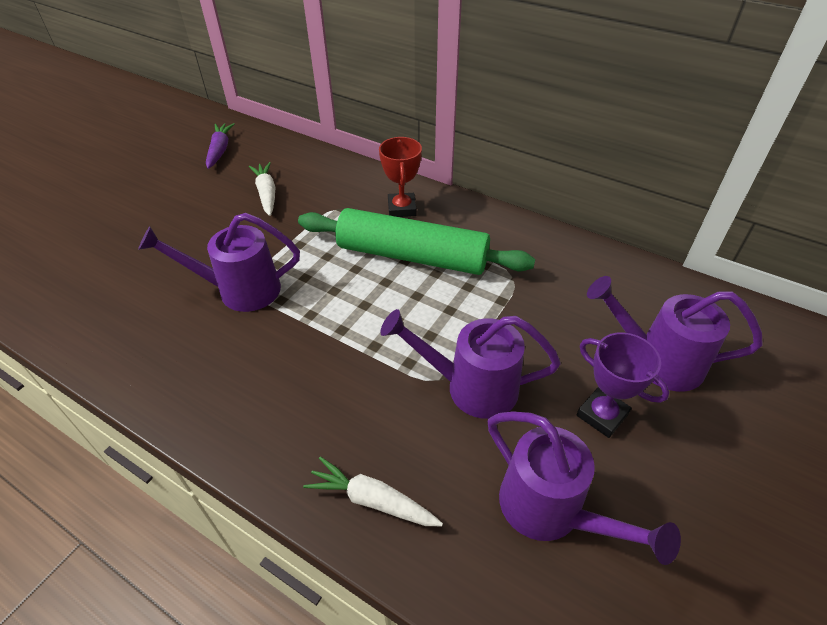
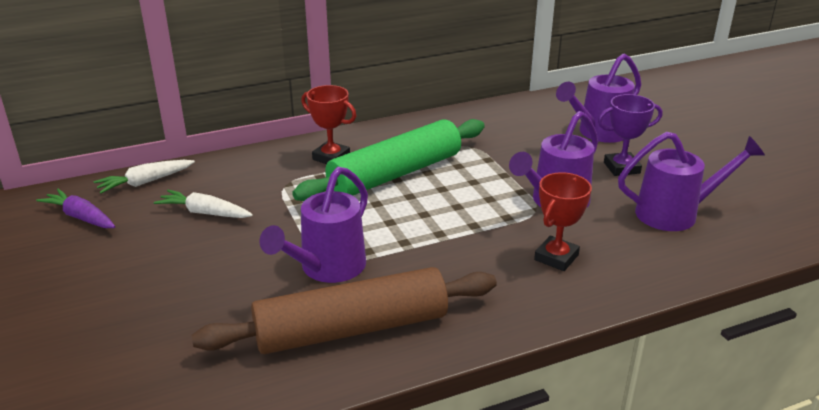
camera: 55 degrees left, 15 degrees down
white carrot [303,457,443,526] -> white carrot moved to [94,160,195,194]
none -> brown rolling pin [192,267,497,354]
none -> red trophy [534,172,592,271]

